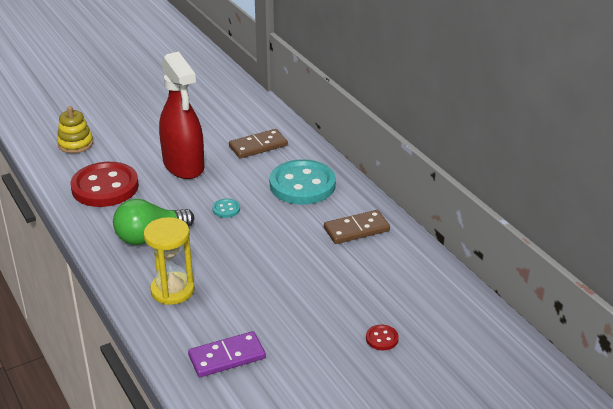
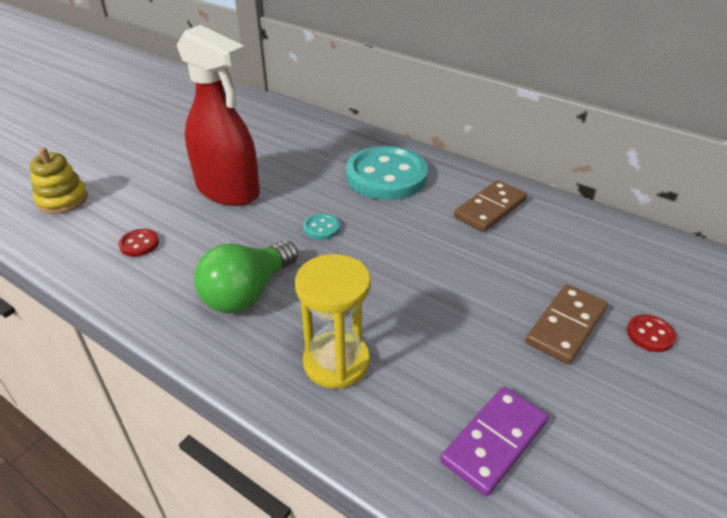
camera: 25 degrees left, 5 degrees up
red button [71,162,139,207] -> red button [118,229,159,257], size x0.40
brown domino [229,129,288,159] -> brown domino moved to [526,284,608,364]

